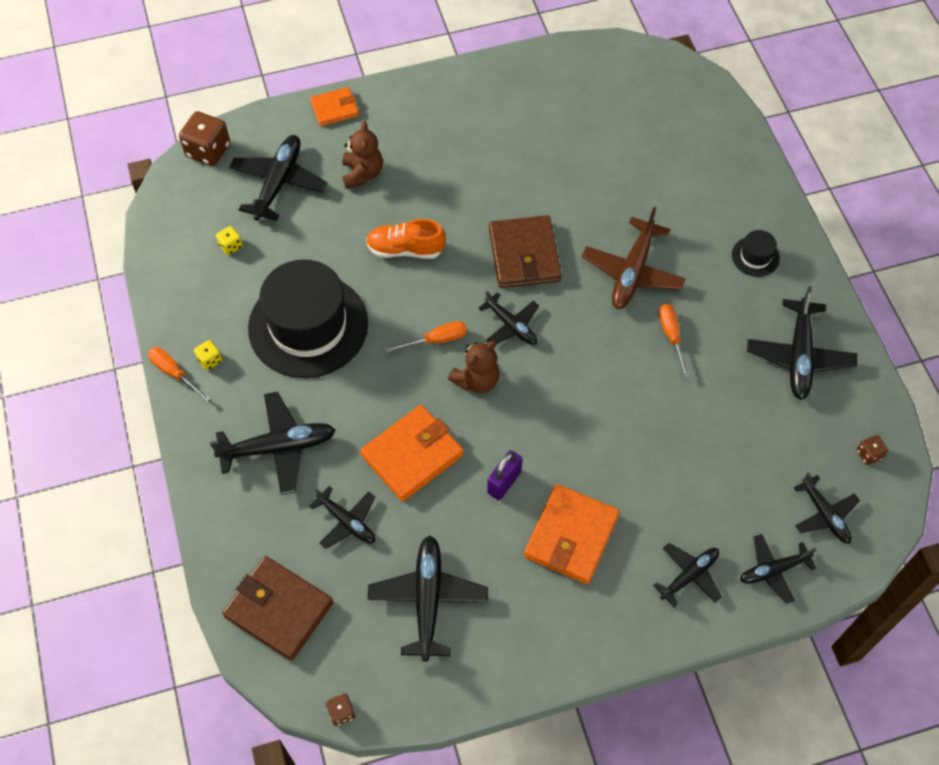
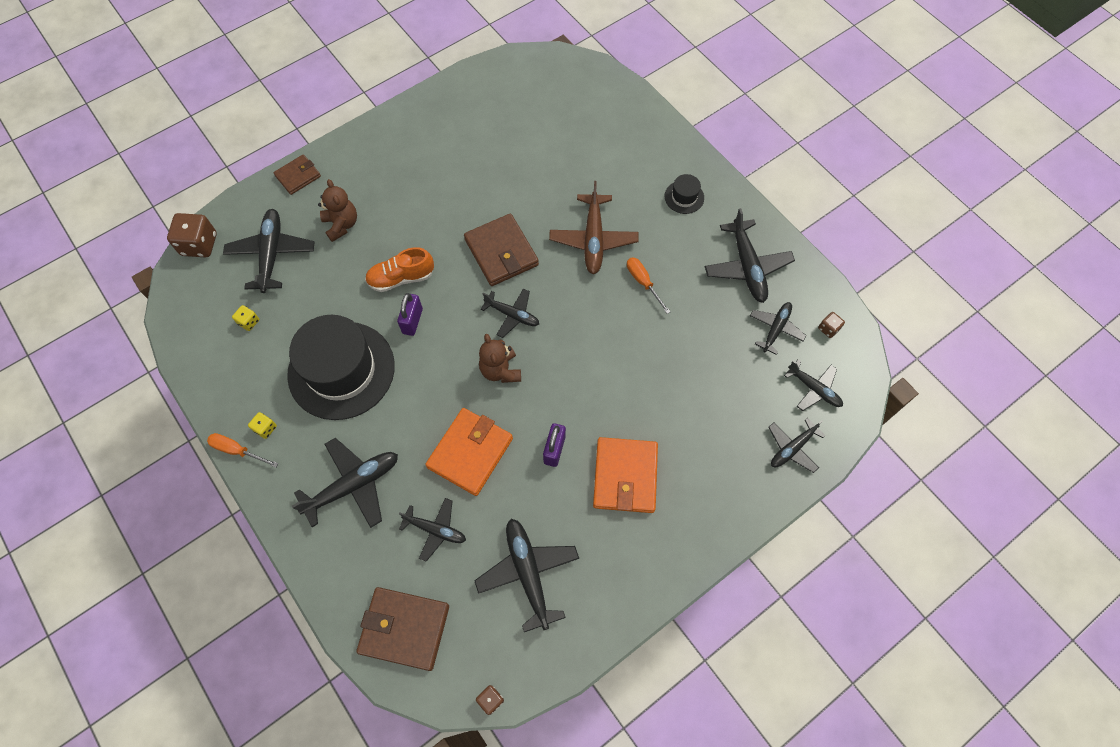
camera: 20 degrees left, 5 degrees up
orange wallet [310,87,359,126] -> brown wallet [273,154,321,195]
orange screwdriver [386,321,467,352] -> none
brown teddy bear [448,340,500,393] -> brown teddy bear turned 135 degrees clockwise [479,334,521,383]
black plane [653,543,722,608] -> black plane moved to [750,302,806,355]
none -> purple padlock [397,293,423,336]

